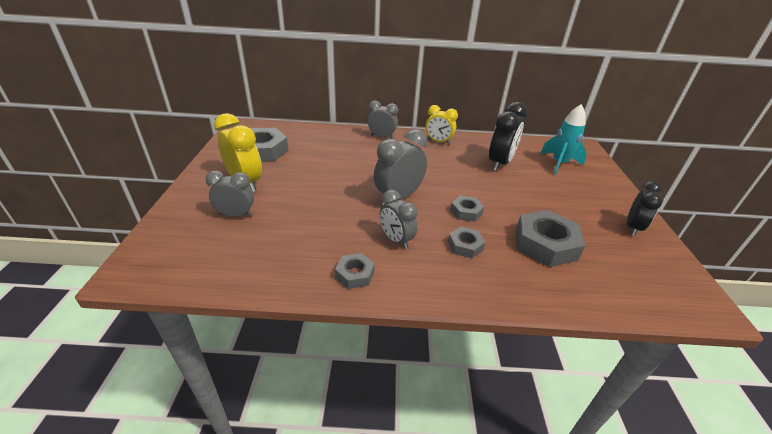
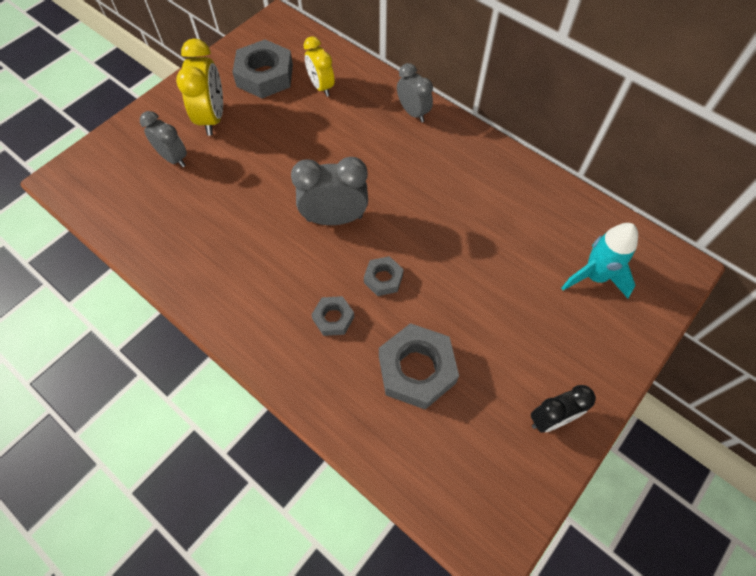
camera: 40 degrees right, 25 degrees up
grey nut [335,253,375,289] -> none
grey clock [380,190,418,249] -> none
yellow clock [426,105,458,145] -> yellow clock moved to [304,36,335,97]
black clock [489,102,527,171] -> none

